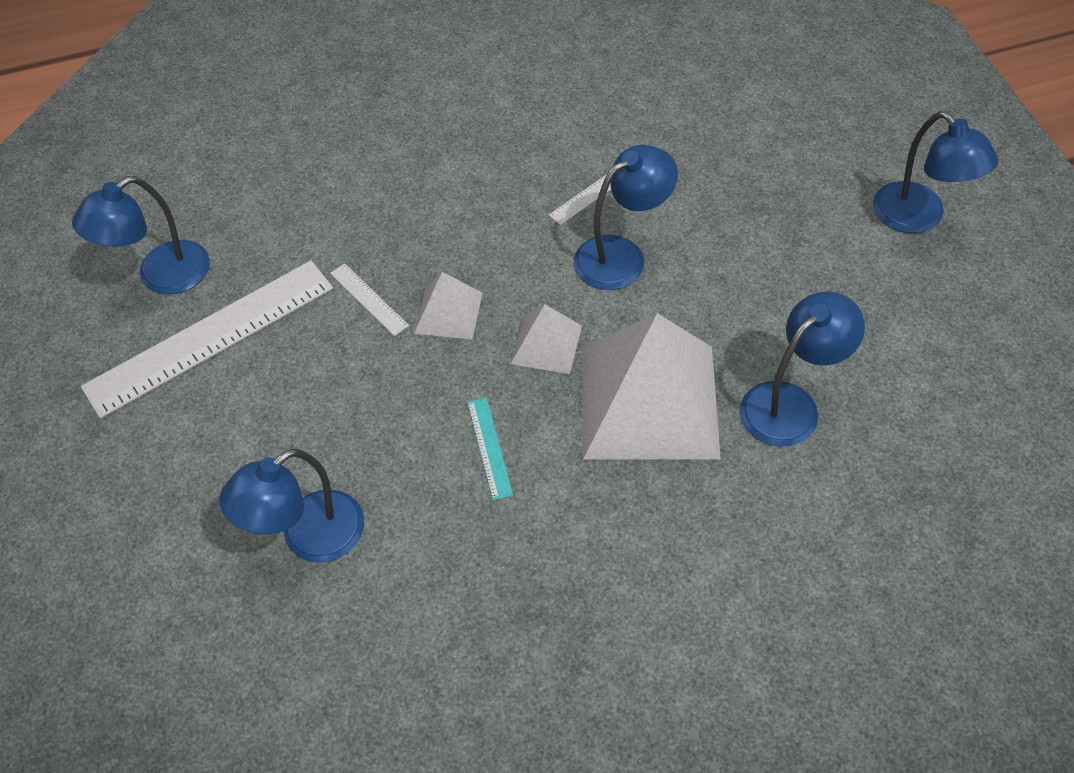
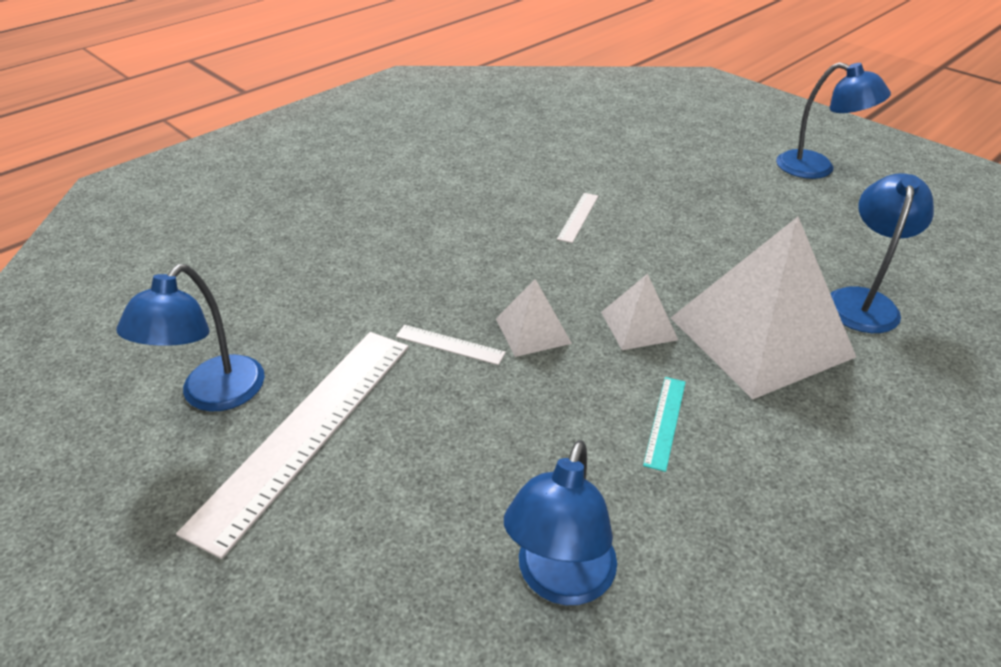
camera: 30 degrees left, 15 degrees down
turquoise ruler [467,398,513,500] -> turquoise ruler turned 60 degrees clockwise [643,377,686,472]
blue lamp [574,145,678,290] -> none

